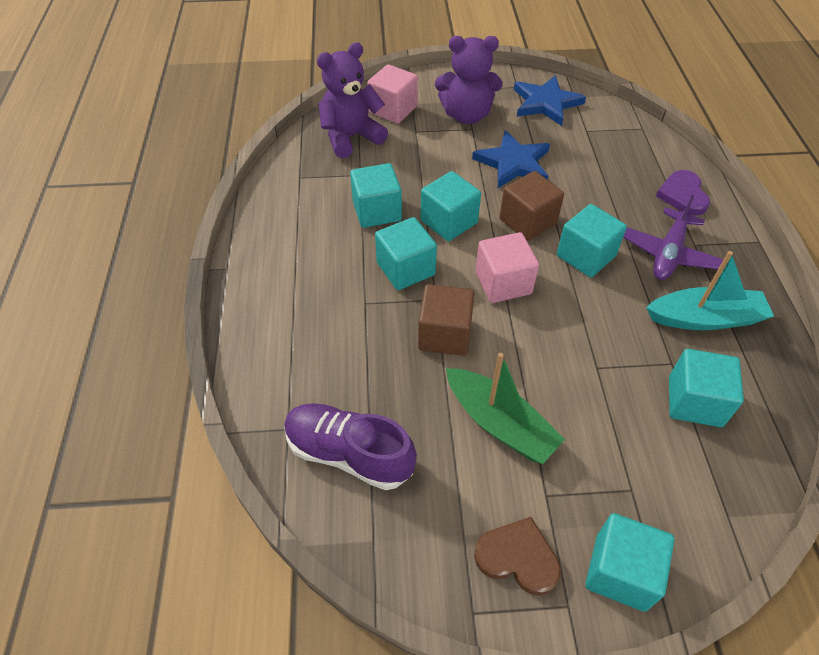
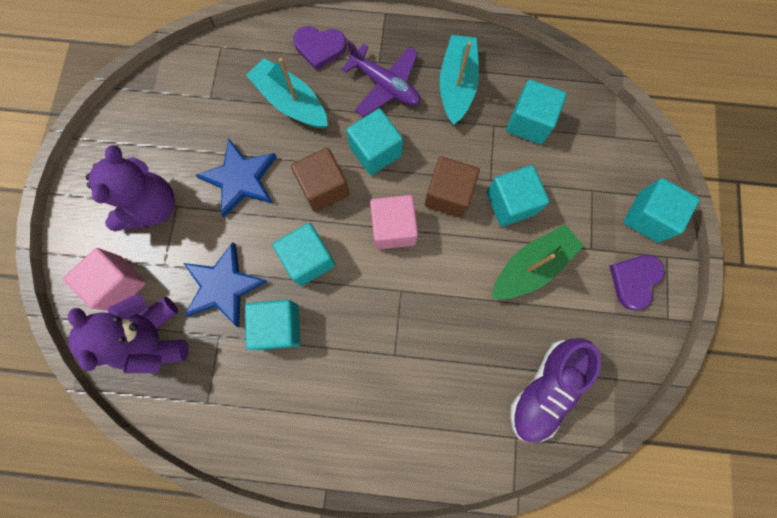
camera: 80 degrees left, 25 degrees up
turquoise cube [375,217,437,290] -> turquoise cube moved to [487,165,549,227]
brown cube [418,284,475,356] -> brown cube moved to [425,157,480,218]
brown heart [474,517,561,596] -> purple heart [609,255,665,310]
blue star [514,75,586,126] -> blue star moved to [184,242,268,327]
none -> turquoise boat [246,58,328,129]

